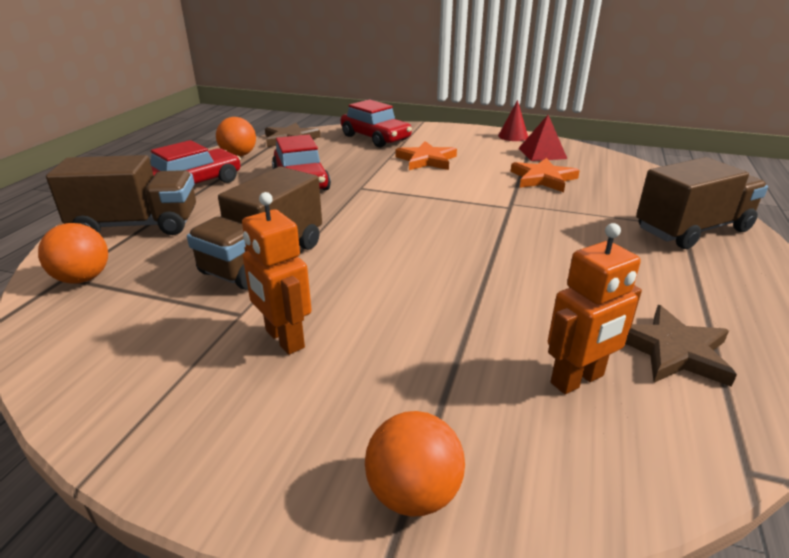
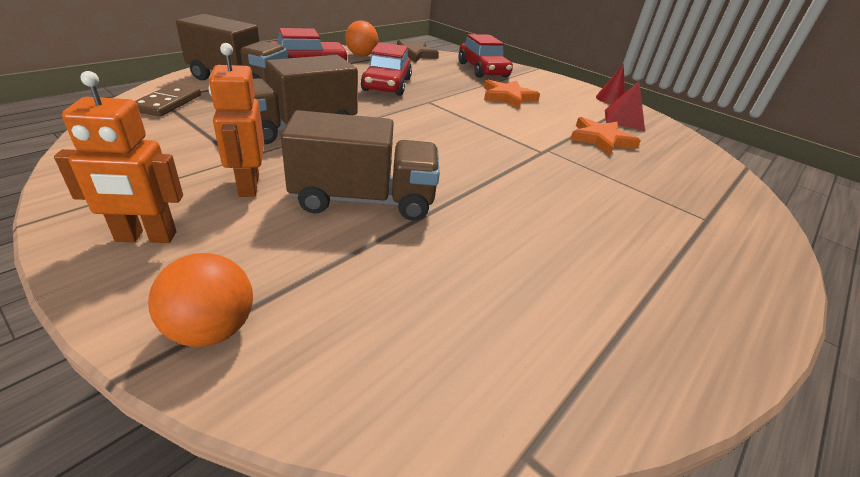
camera: 20 degrees right, 5 degrees up
orange ball [38,223,108,284] -> brown domino [135,83,201,117]
orange robot [548,223,642,394] -> orange robot moved to [54,71,183,243]
brown star [625,305,737,387] -> none
brown truck [636,157,768,249] -> brown truck moved to [281,110,440,221]

